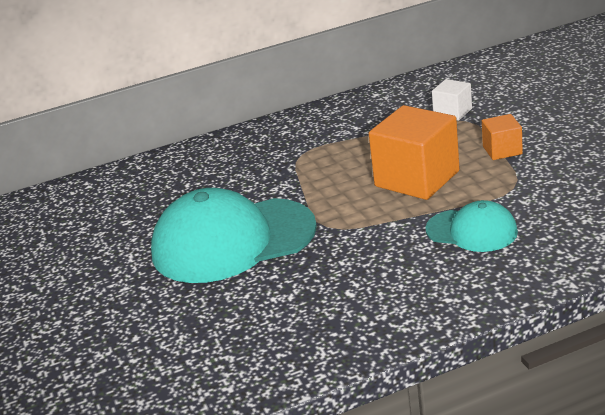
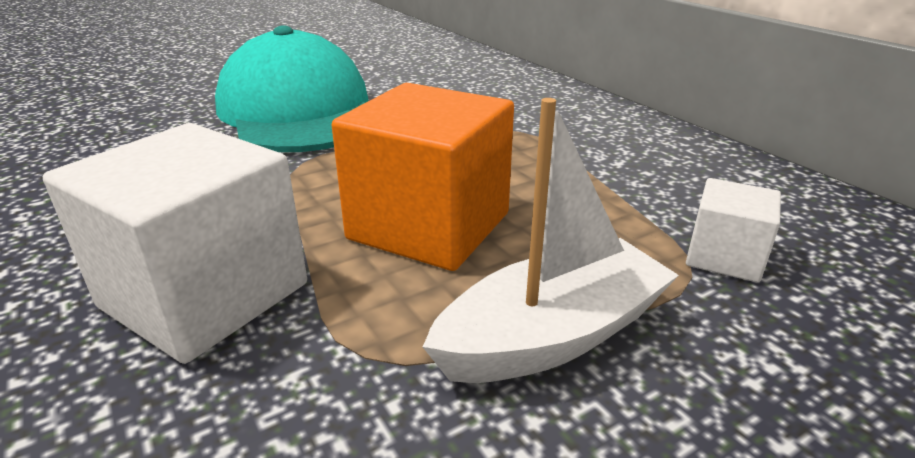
camera: 75 degrees right, 0 degrees up
turquoise cap [425,200,518,252] -> white cube [43,123,307,364]
orange cube [482,114,523,160] -> white boat [422,98,679,383]

